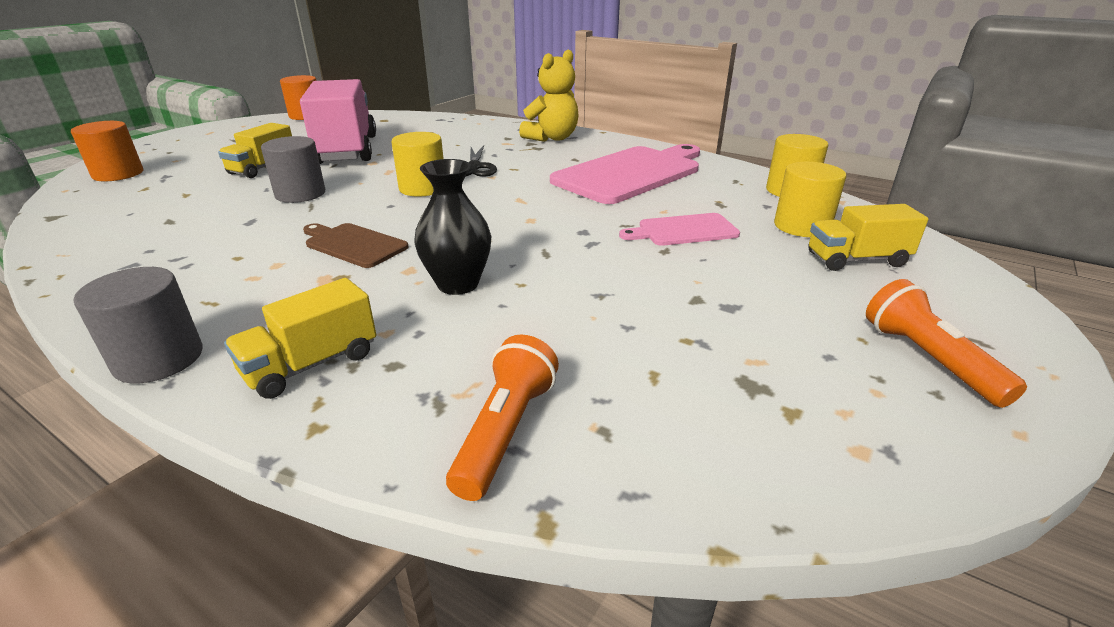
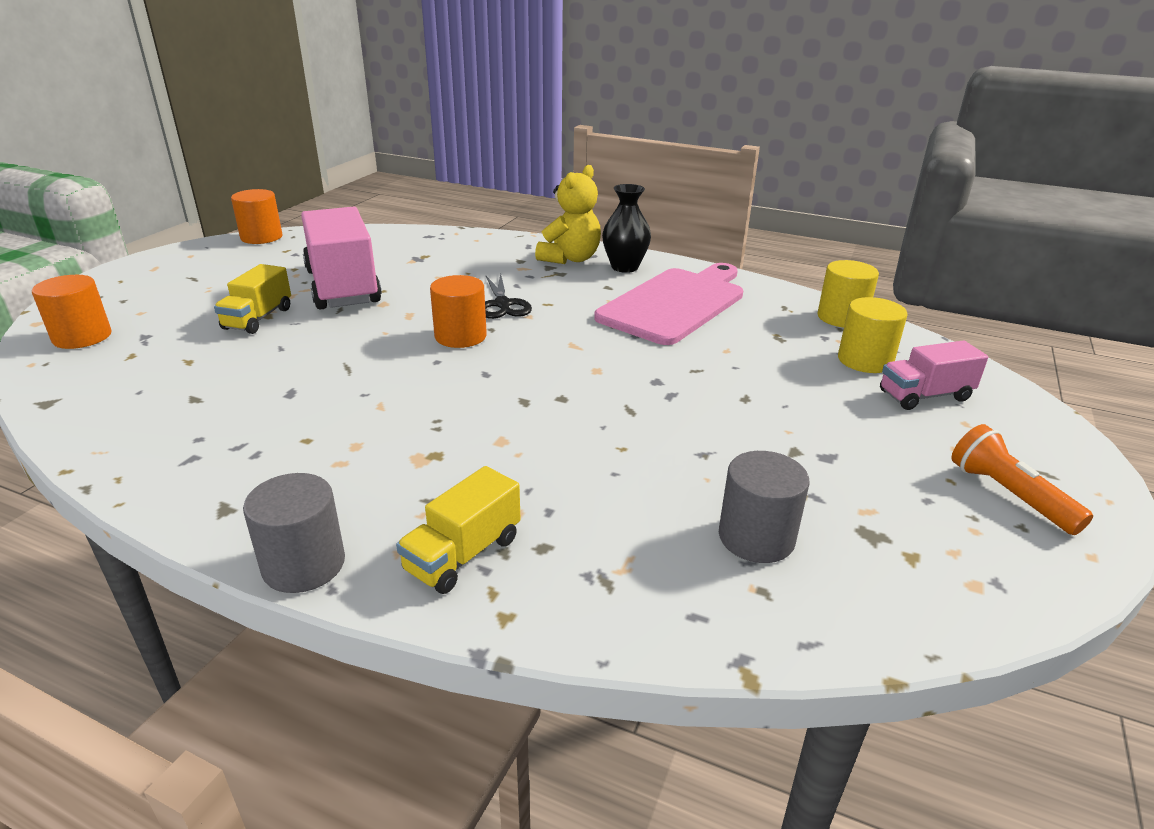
camera: 10 degrees left, 0 degrees up
grey cylinder [261,136,325,203] -> grey cylinder moved to [719,451,810,563]
brown cutting board [303,223,408,268] -> none
yellow cylinder [391,132,444,197] -> orange cylinder [430,275,487,348]
black vase [414,159,491,295] -> black vase moved to [602,184,651,273]
orange flashlight [446,335,559,501] -> none
pink cutting board [619,213,740,246] -> none
yellow truck [808,204,928,271] -> pink truck [880,340,988,410]

